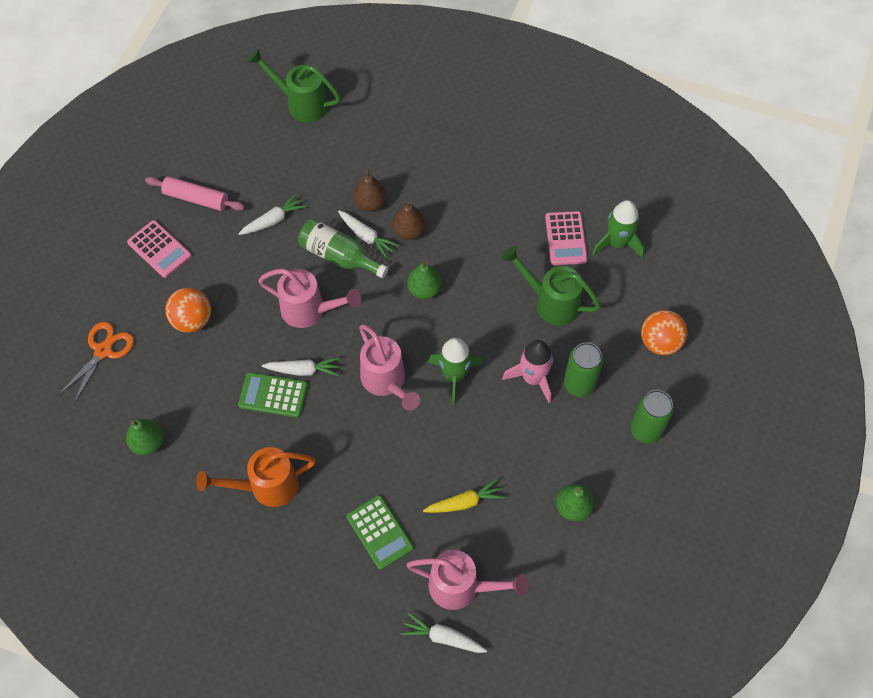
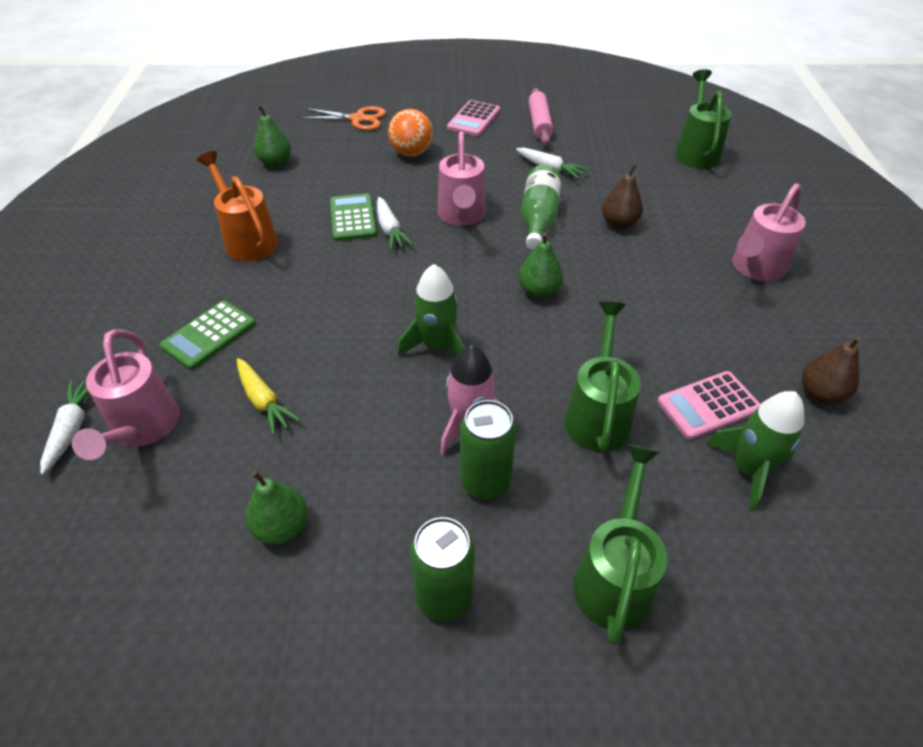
camera: 70 degrees right, 15 degrees down
white carrot [338,211,399,258] -> none
pink watering can [359,324,420,411] -> pink watering can moved to [732,183,806,282]
brown pear [392,201,426,240] -> brown pear moved to [802,336,862,404]
orange ball [641,310,687,355] -> green watering can [573,444,668,645]

